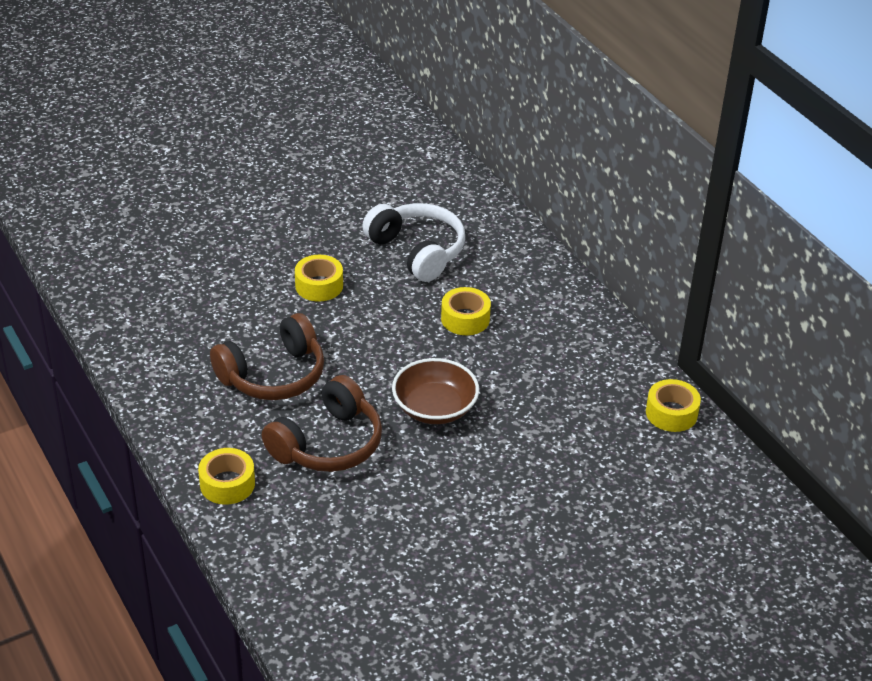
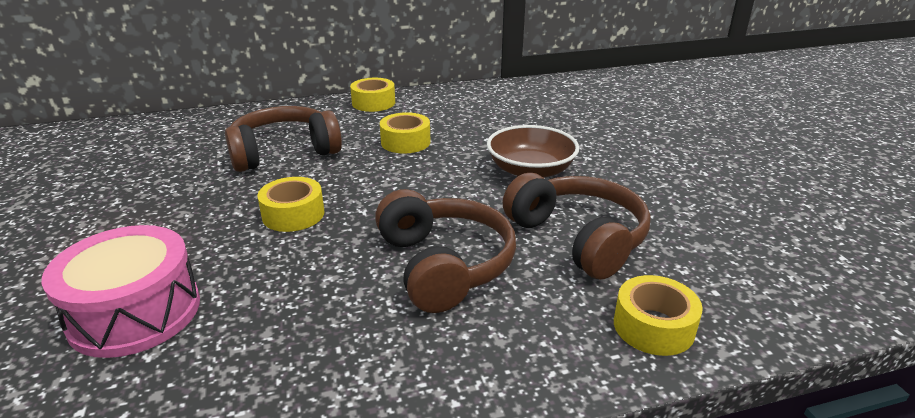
camera: 75 degrees left, 10 degrees down
white headphones [362,203,465,282] -> brown headphones [225,106,342,172]
yellow tape [646,379,701,432] -> yellow tape moved to [350,78,395,112]
none -> pink drum [42,225,200,358]

